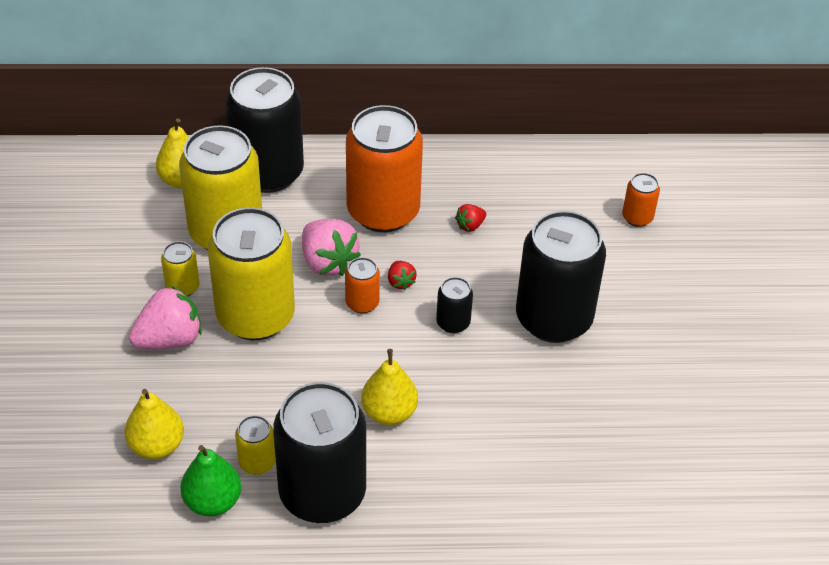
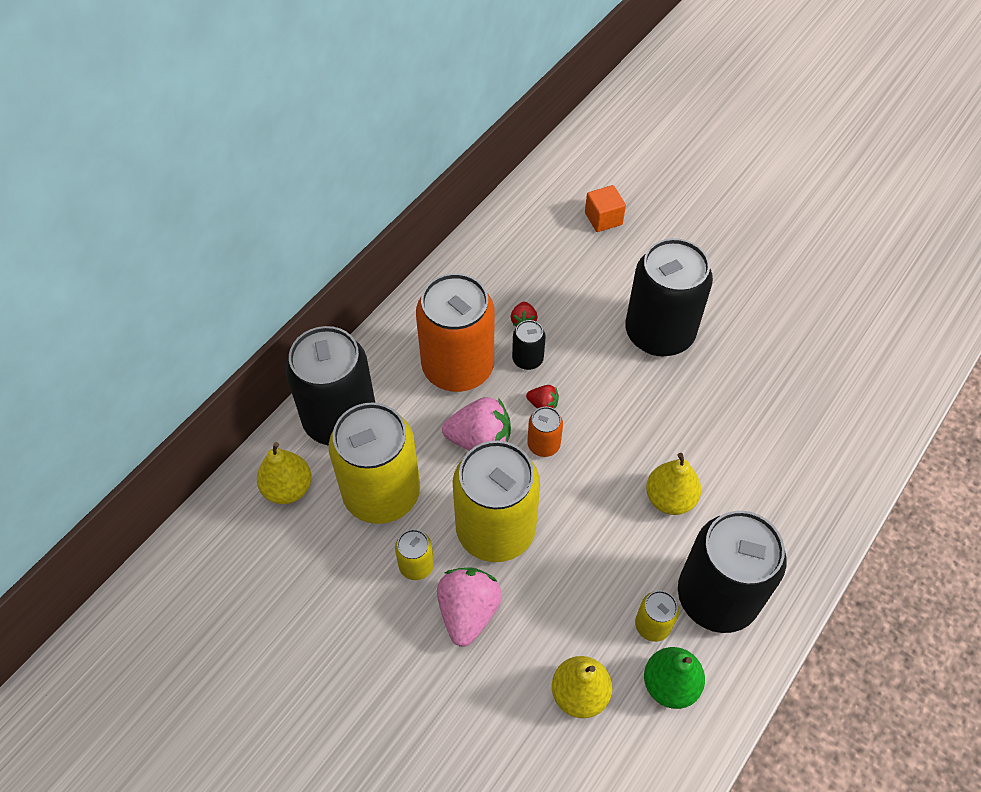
camera: 50 degrees left, 10 degrees up
black can [436,277,473,333] -> black can moved to [512,320,546,370]
orange can [622,173,660,227] -> orange cube [585,185,626,232]

